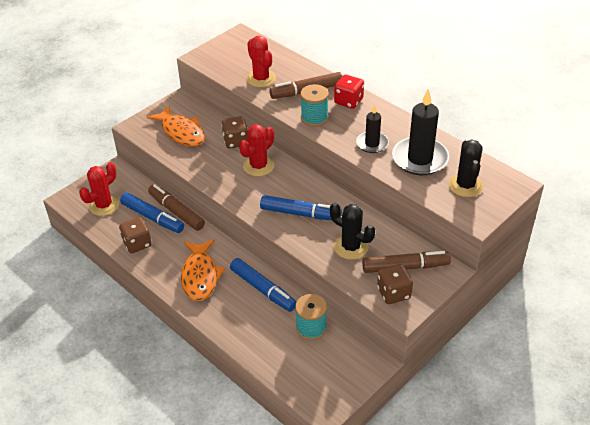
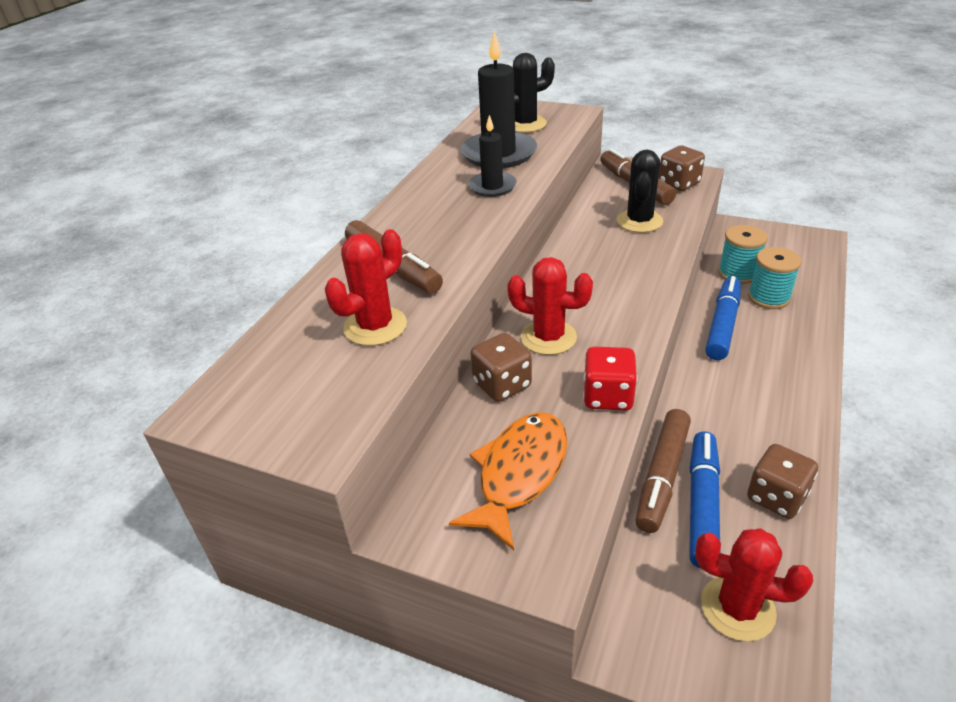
camera: 110 degrees left, 5 degrees down
orange fish [181,240,225,301] -> none
blue marker [260,195,342,220] -> none
turquoise spool [300,84,329,127] -> turquoise spool moved to [748,247,802,309]
red dice [334,75,364,109] -> red dice moved to [583,347,637,411]

